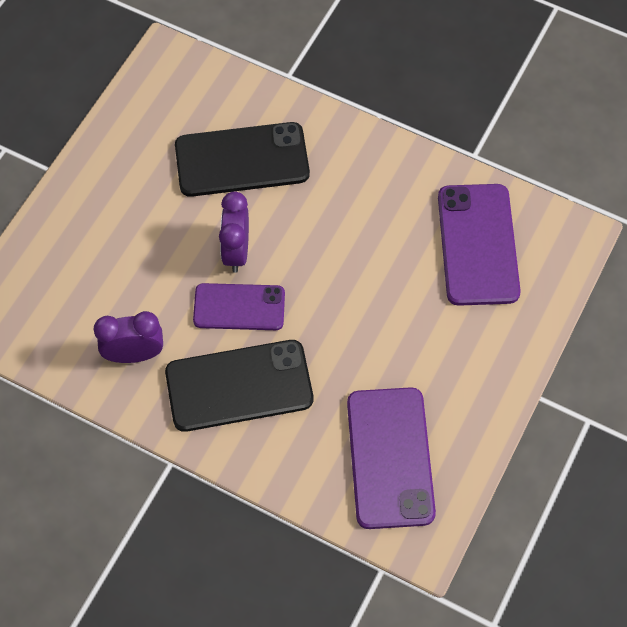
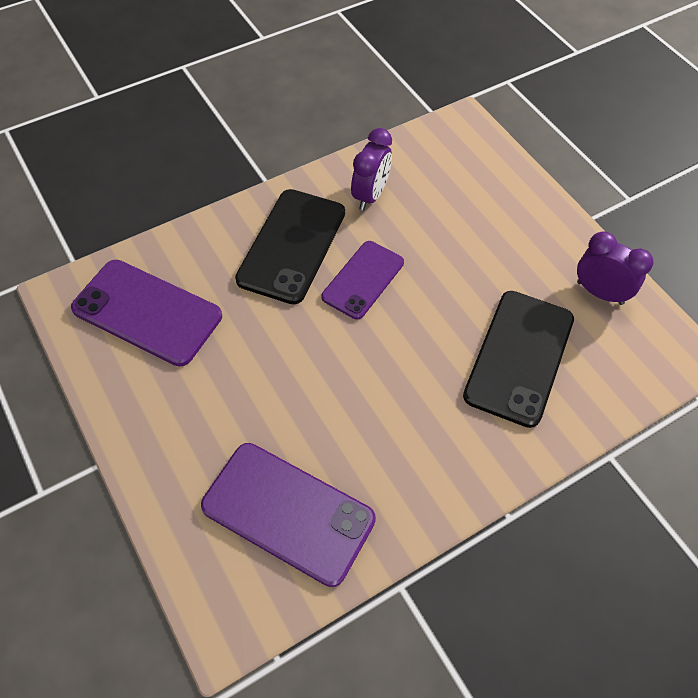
camera: 120 degrees right, 5 degrees down
purple clock [219,191,249,273] -> purple clock moved to [577,231,654,305]

